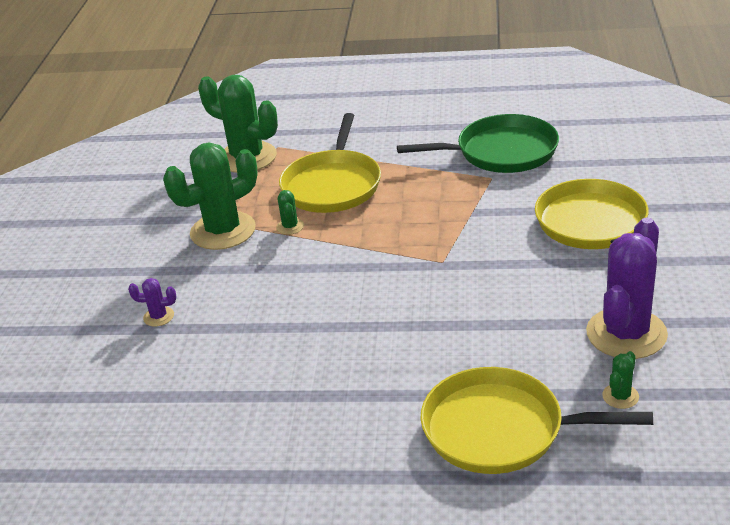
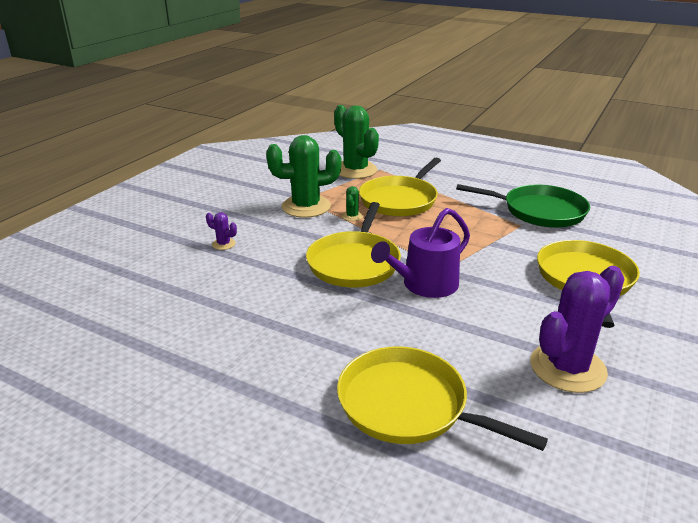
camera: 20 degrees right, 5 degrees down
green cactus [602,351,639,409] -> none
none -> yellow pan [306,202,401,287]
none -> purple watering can [371,208,470,298]

